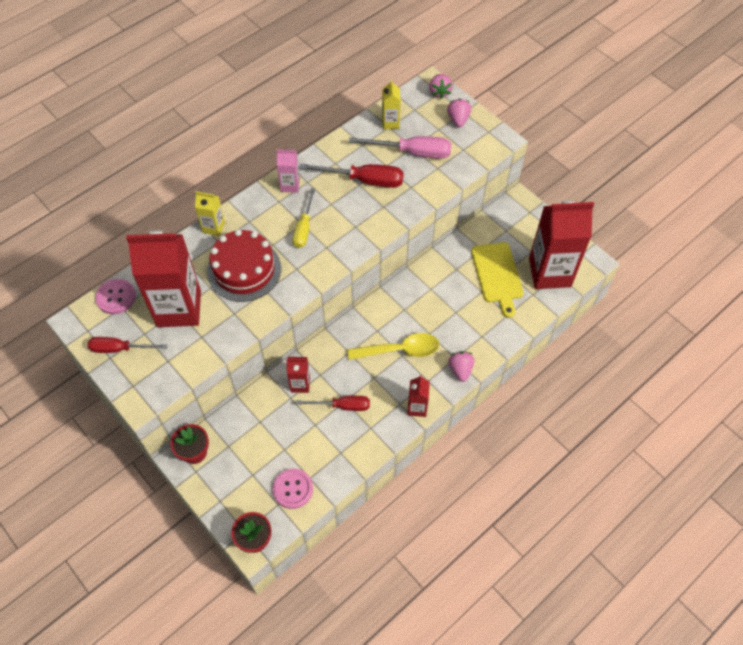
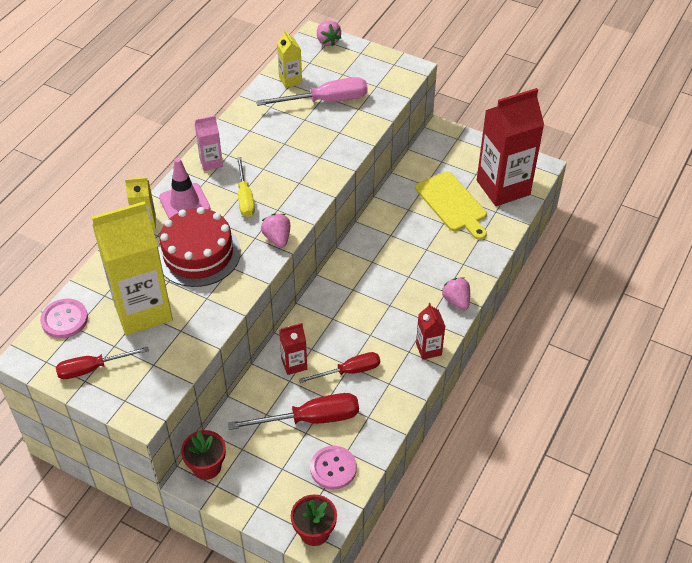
camera: 20 degrees left, 10 degrees down
red carton [126,230,201,327] -> yellow carton [92,201,173,335]
red screwdriver [299,163,404,188] -> red screwdriver moved to [228,393,359,430]
yellow spoon [347,333,439,360] -> none
pink strawberry [447,99,471,127] -> pink strawberry moved to [261,213,290,248]
none -> pink traffic cone [159,158,211,218]

